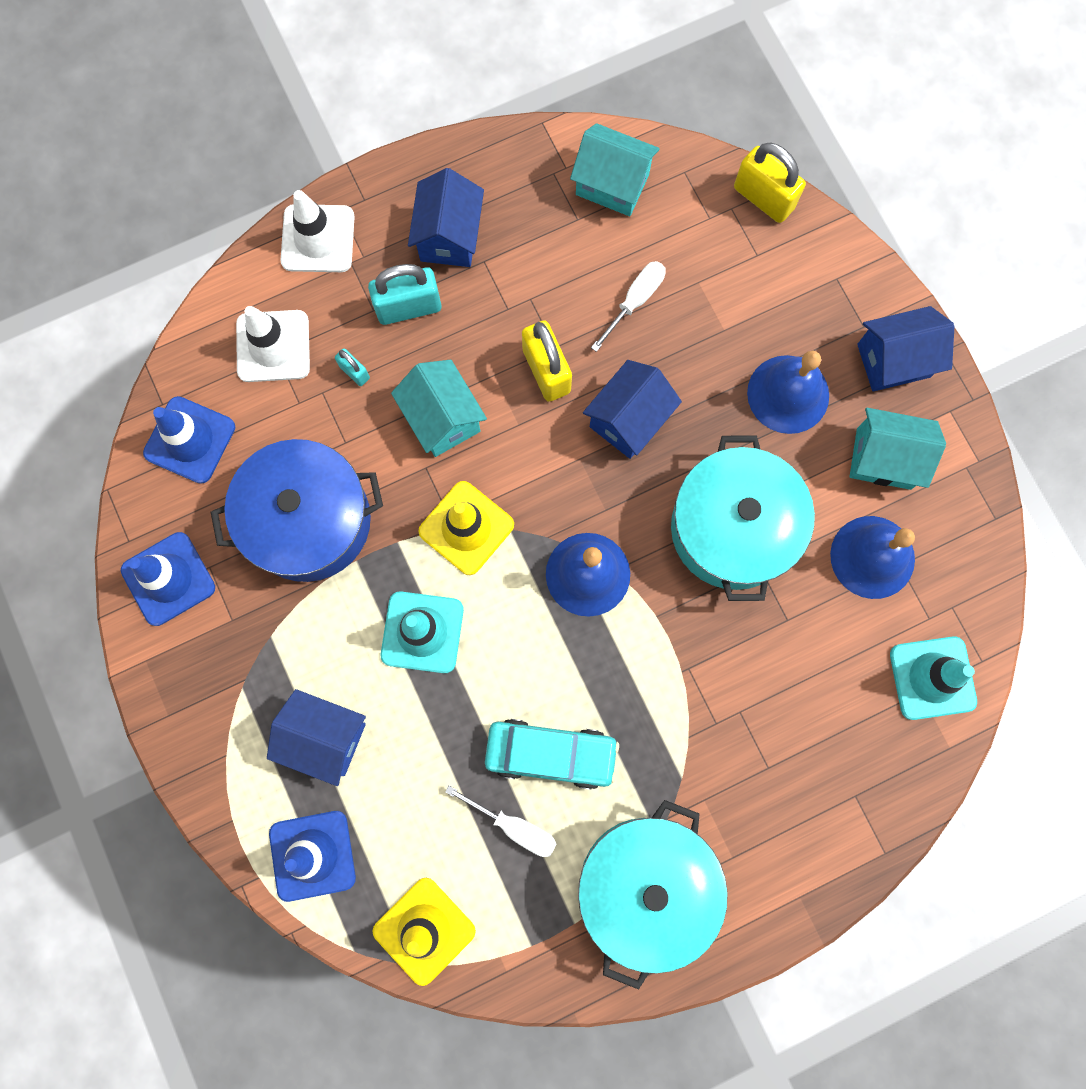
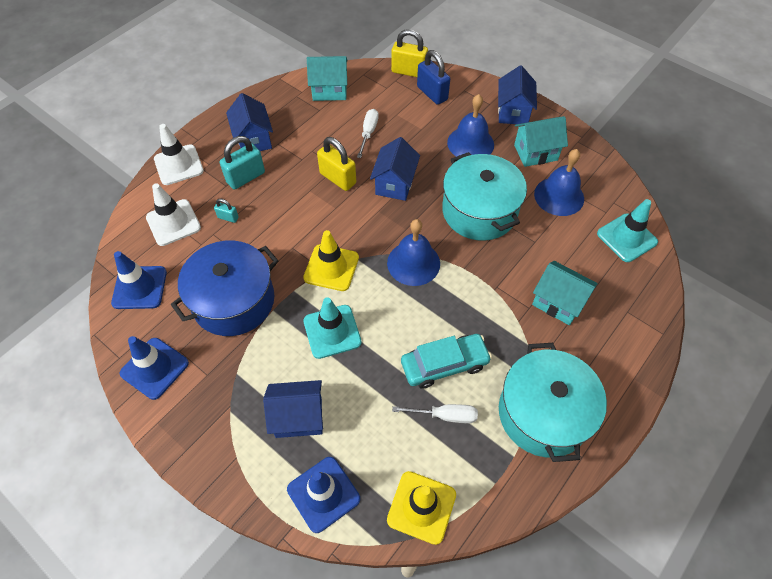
camera: 25 degrees left, 20 degrees down
turquoise house [391,360,487,457] -> turquoise house moved to [532,261,598,325]
blue house [857,306,955,392] -> blue house turned 45 degrees counterclockwise [498,65,537,124]
none -> blue padlock [417,50,450,105]

